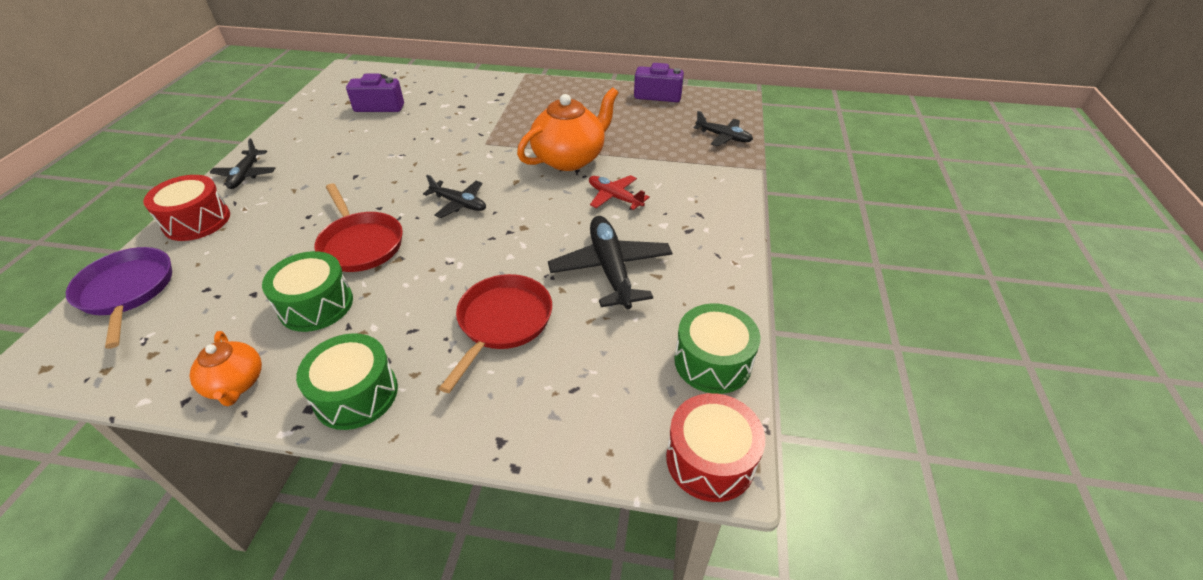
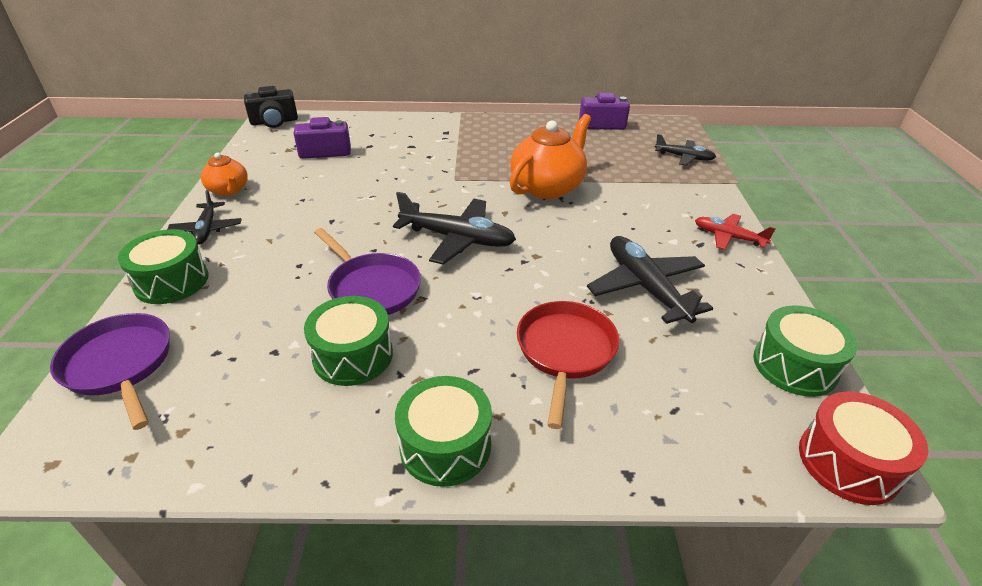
camera: 10 degrees left, 5 degrees down
red drum [143,175,230,241] -> green drum [118,229,209,304]
orange teapot [189,331,262,406] -> orange teapot moved to [201,153,248,196]
red pan [315,183,403,272] -> purple pan [314,228,421,315]
black plane [423,175,486,218] -> black plane [393,192,516,265], size x1.67
red plane [589,175,650,210] -> red plane moved to [695,214,776,250]
none -> black camera [244,86,298,128]

